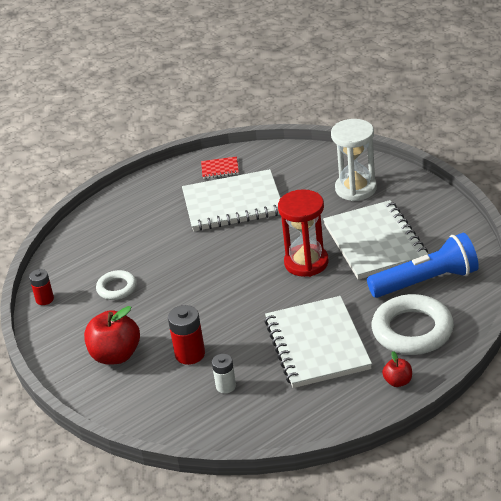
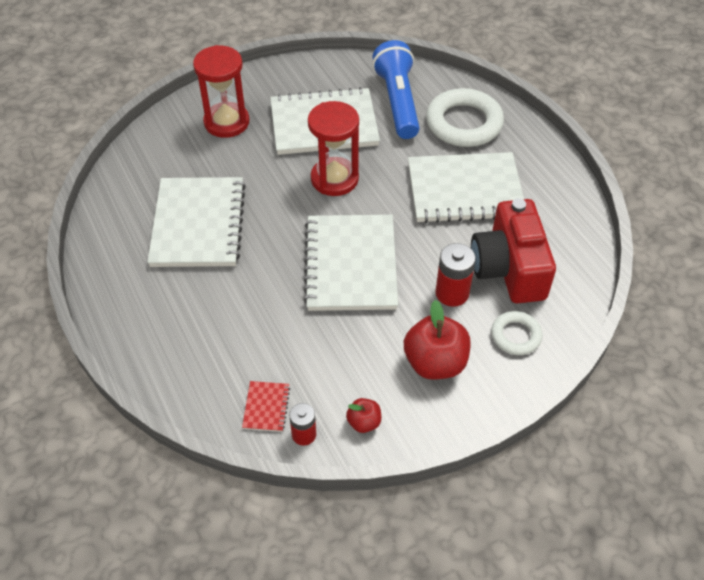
camera: 85 degrees left, 15 degrees up
white ring [96,270,137,300] -> white ring moved to [491,311,543,355]
red notebook [201,156,239,179] -> red notebook moved to [242,381,290,432]
white battery [212,354,236,393] -> red camera [471,198,556,303]
white hourglass [331,119,377,201] -> red hourglass [193,45,249,138]
red apple [382,351,412,387] -> red apple moved to [346,398,381,433]
none -> white notebook [303,215,398,311]

